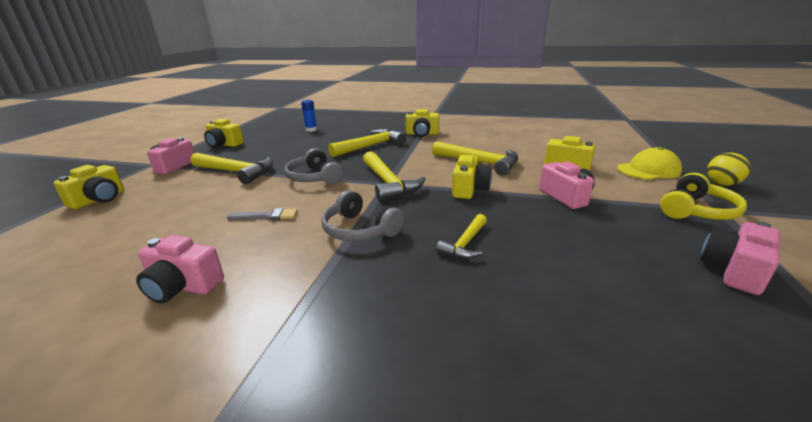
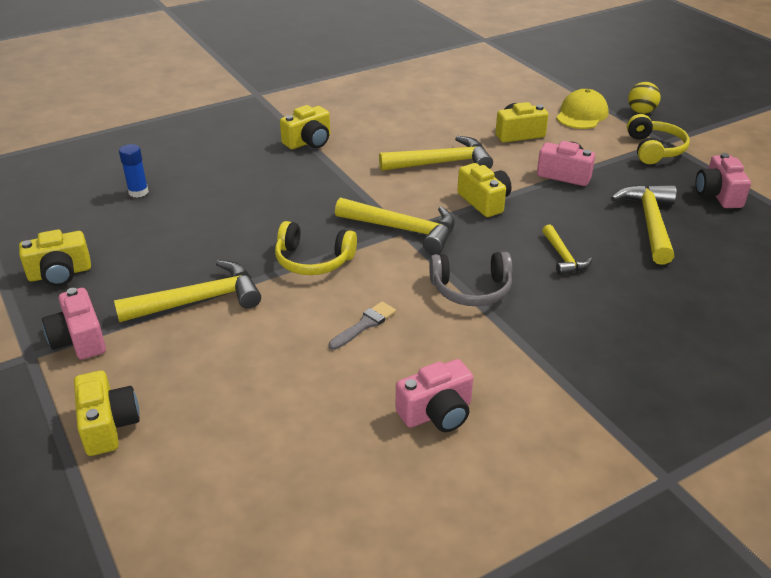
camera: 45 degrees left, 10 degrees up
grey headphones [284,148,343,184] -> yellow headphones [275,221,357,275]
yellow hammer [328,129,406,157] -> yellow hammer moved to [611,184,677,265]

